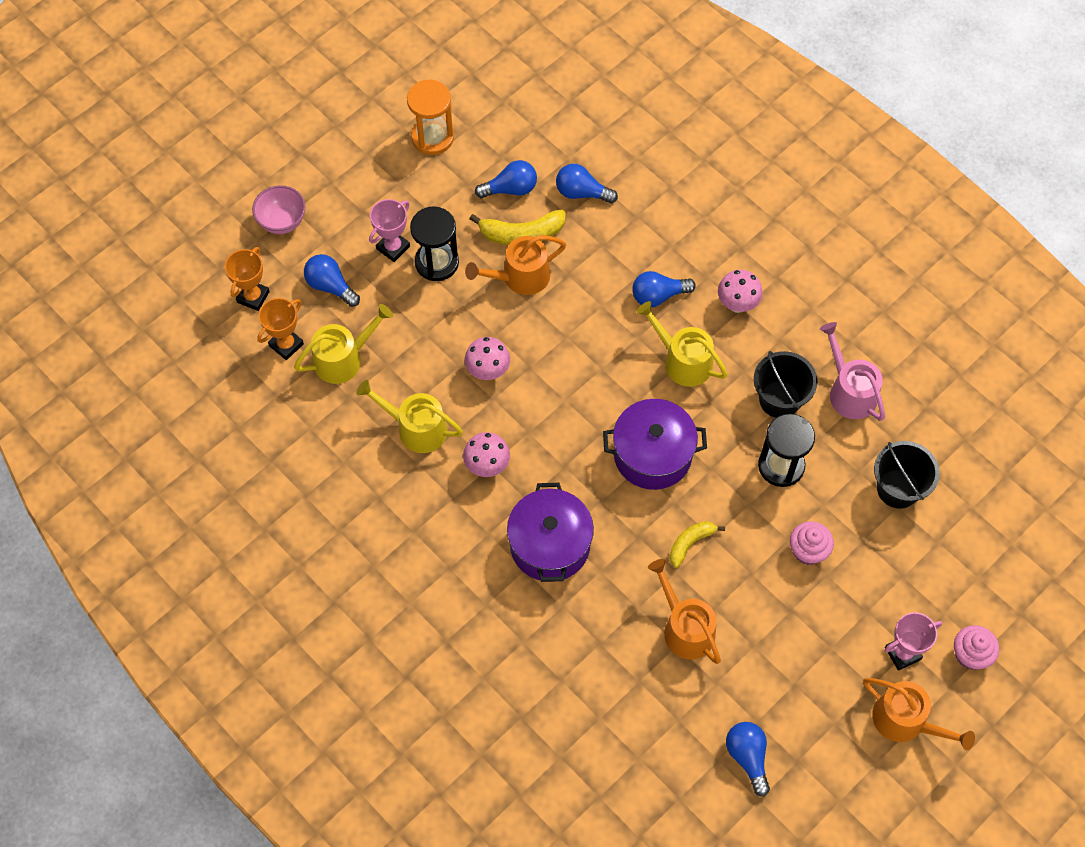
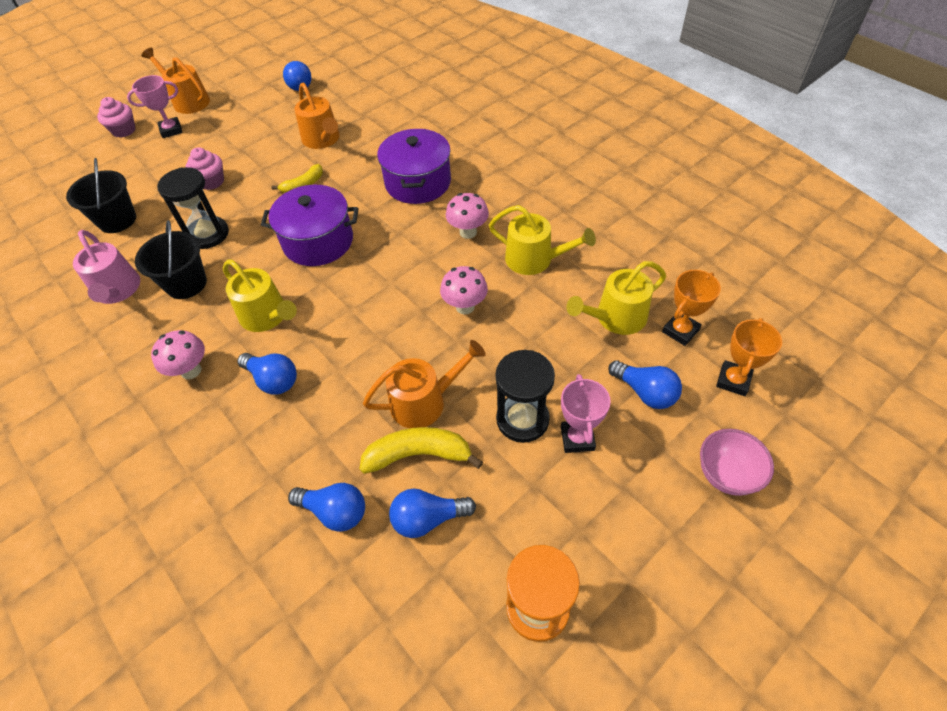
camera: 175 degrees left, 10 degrees down
pink trophy [369,199,410,262] -> pink trophy turned 45 degrees counterclockwise [561,374,611,453]
blue light bulb [632,271,696,307] -> blue light bulb turned 45 degrees clockwise [237,353,297,395]

